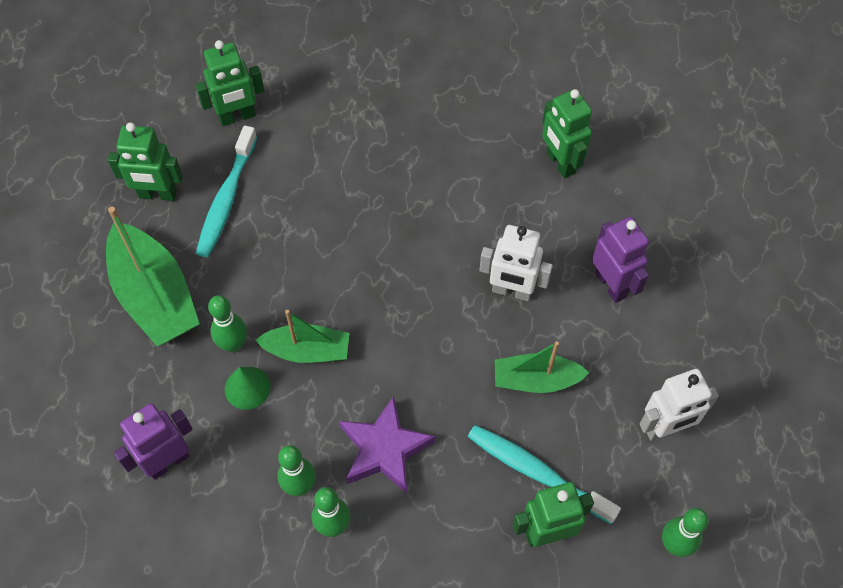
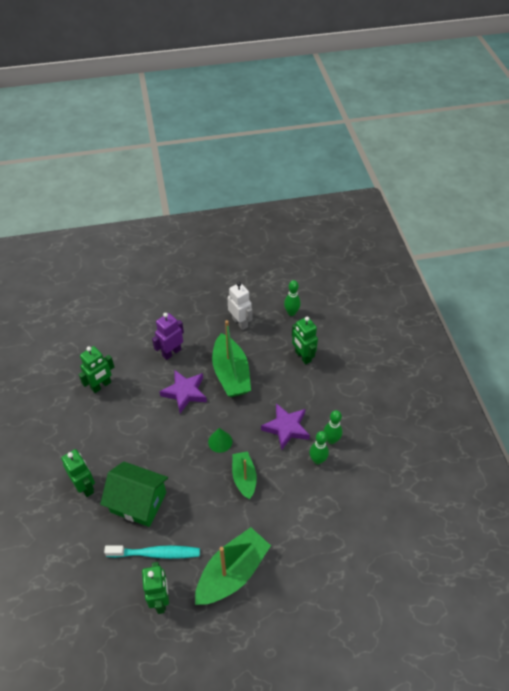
camera: 105 degrees left, 10 degrees down
purple robot [114,403,193,480] -> none
green robot [195,40,265,126] -> green robot moved to [61,449,95,497]
green bowling pin [208,295,247,353] -> none
green cone [225,367,271,410] -> green cone moved to [208,428,232,453]
turquoise toothbrush [468,425,621,524] -> none
white robot [479,225,553,301] -> purple star [159,370,207,413]
green boat [494,341,589,393] -> green boat [212,320,251,397], size x1.64
none -> green house [100,461,168,527]

